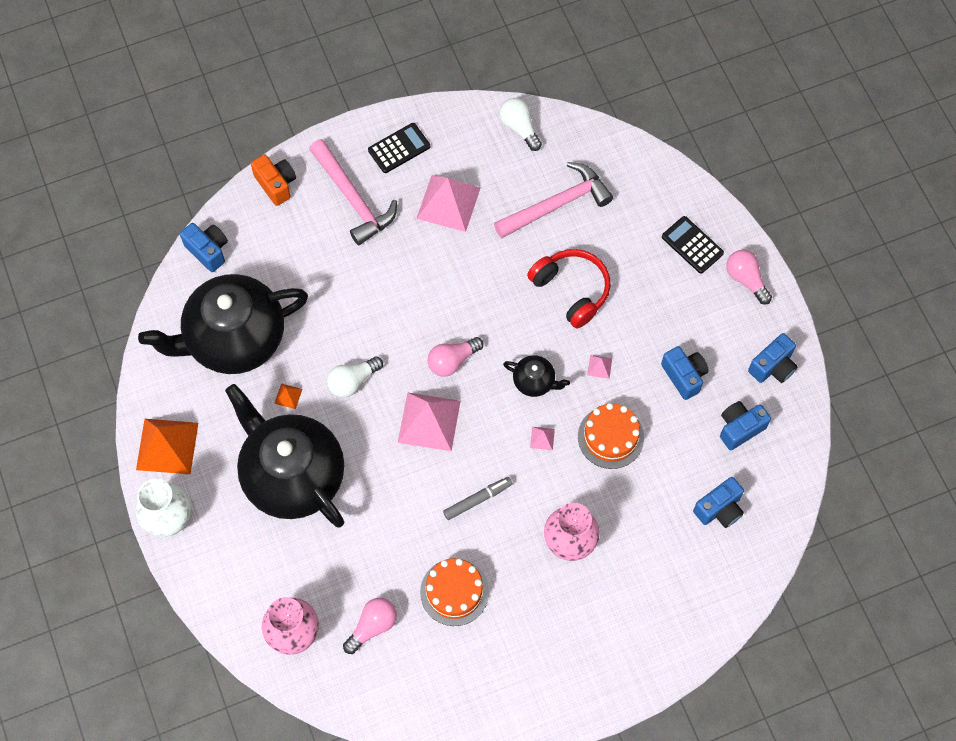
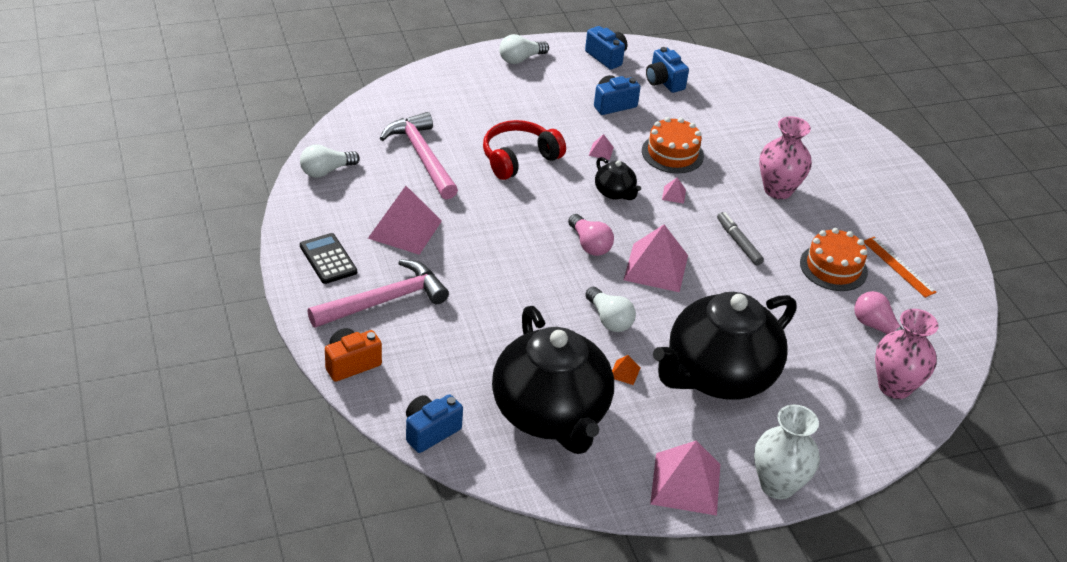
camera: 90 degrees left, 25 degrees down
orange pyramid [136,419,198,474] -> pink pyramid [650,440,720,516]
black teapot [503,355,570,397] -> black teapot turned 120 degrees clockwise [595,157,641,200]
black calculator [662,216,724,273] -> none
blue camera [693,477,744,528] -> none
pink light bulb [727,250,772,305] -> white light bulb [499,34,549,64]
none -> orange ruler [864,237,936,298]

